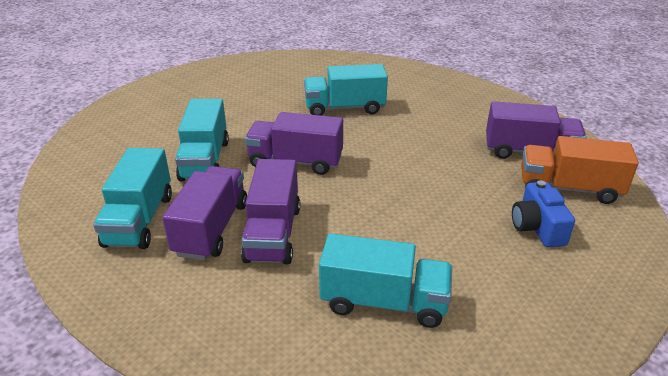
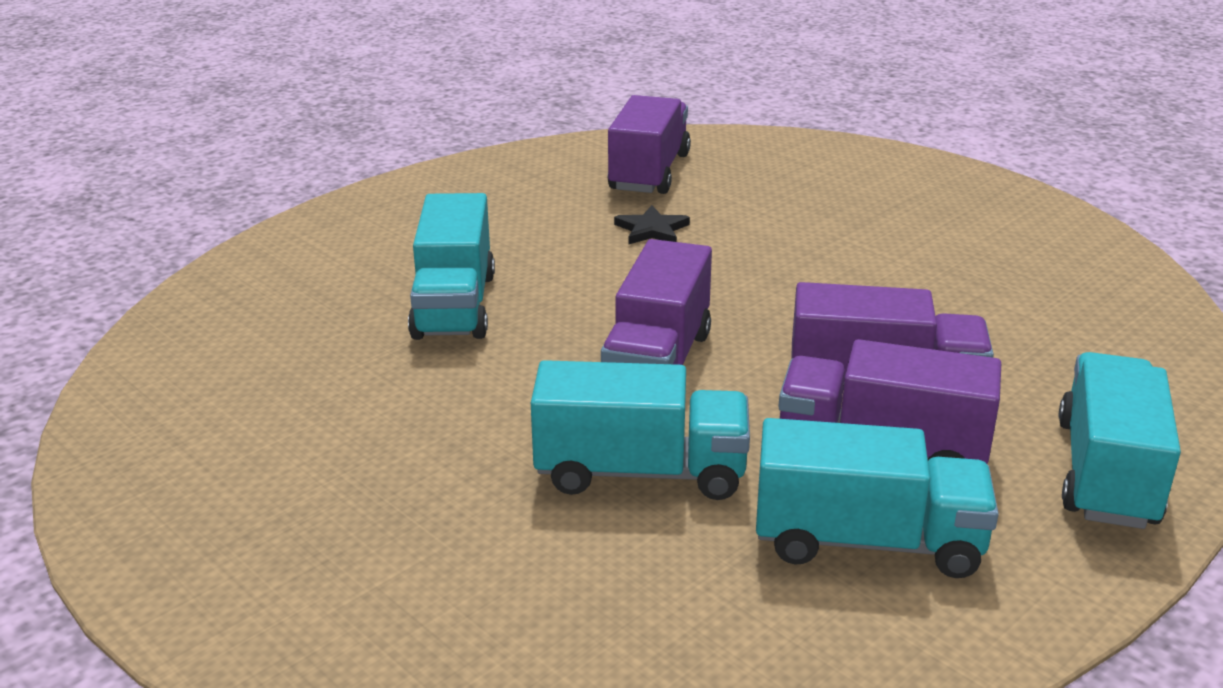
camera: 85 degrees left, 5 degrees down
turquoise truck [319,233,452,328] -> turquoise truck moved to [1059,352,1181,529]
blue camera [512,180,575,247] -> none
orange truck [521,136,639,204] -> none
none -> black star [614,205,690,244]

